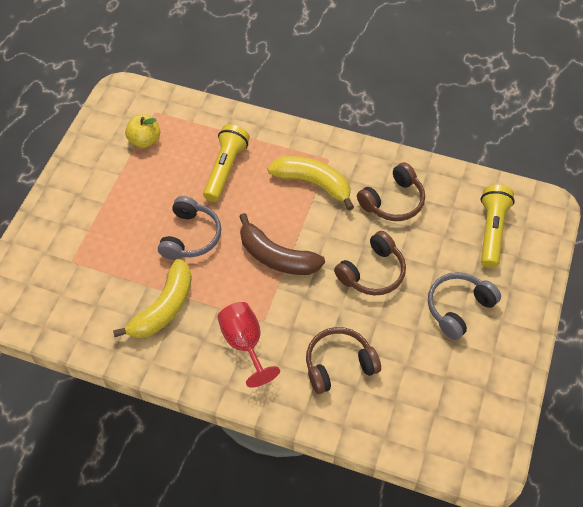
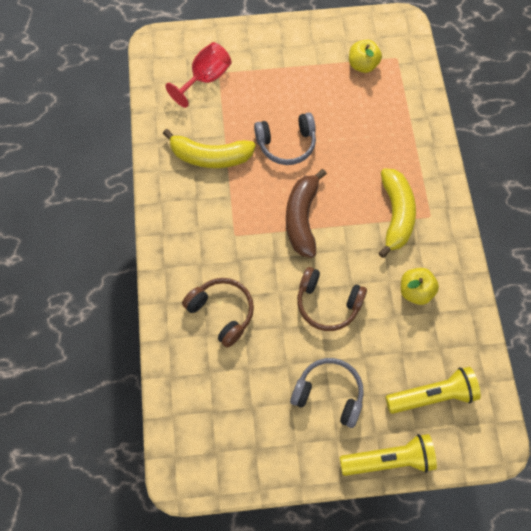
camera: 65 degrees right, 10 degrees up
yellow flashlight [203,124,250,202] -> yellow flashlight moved to [340,434,437,476]
red goblet [217,302,280,388] -> red goblet moved to [165,42,232,108]
brown headphones [357,162,425,221] -> yellow apple [401,268,439,305]

